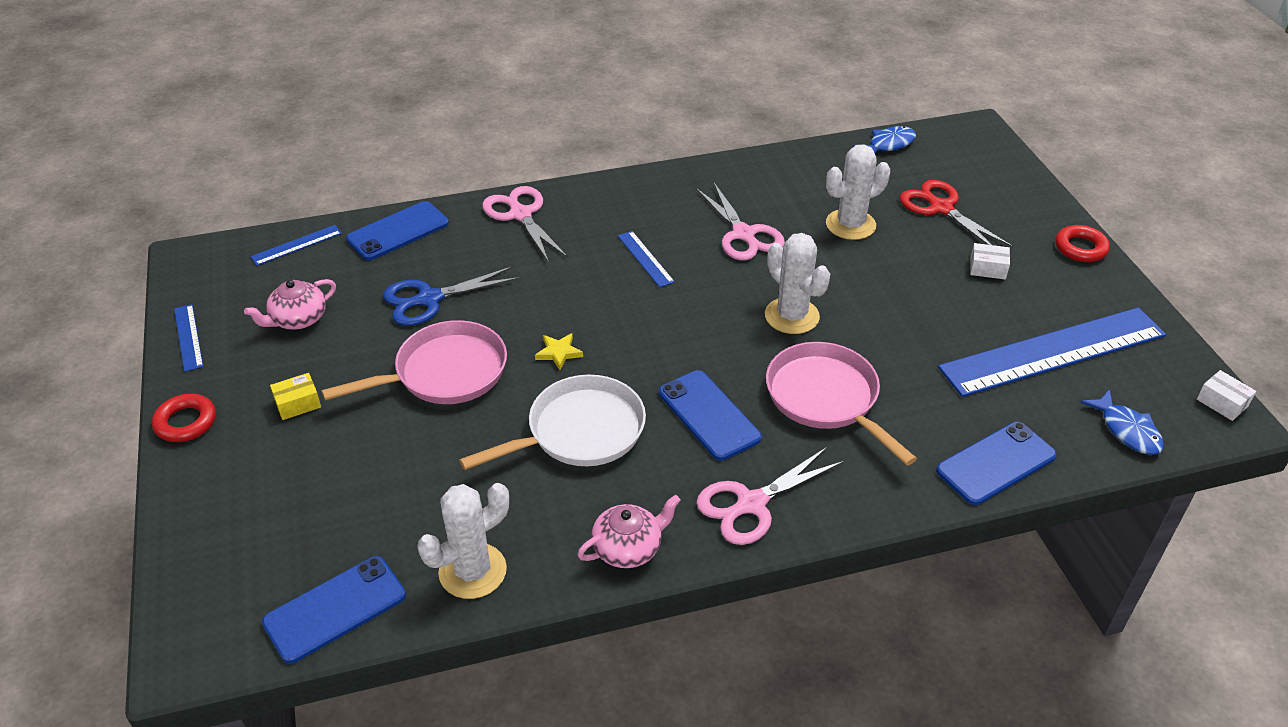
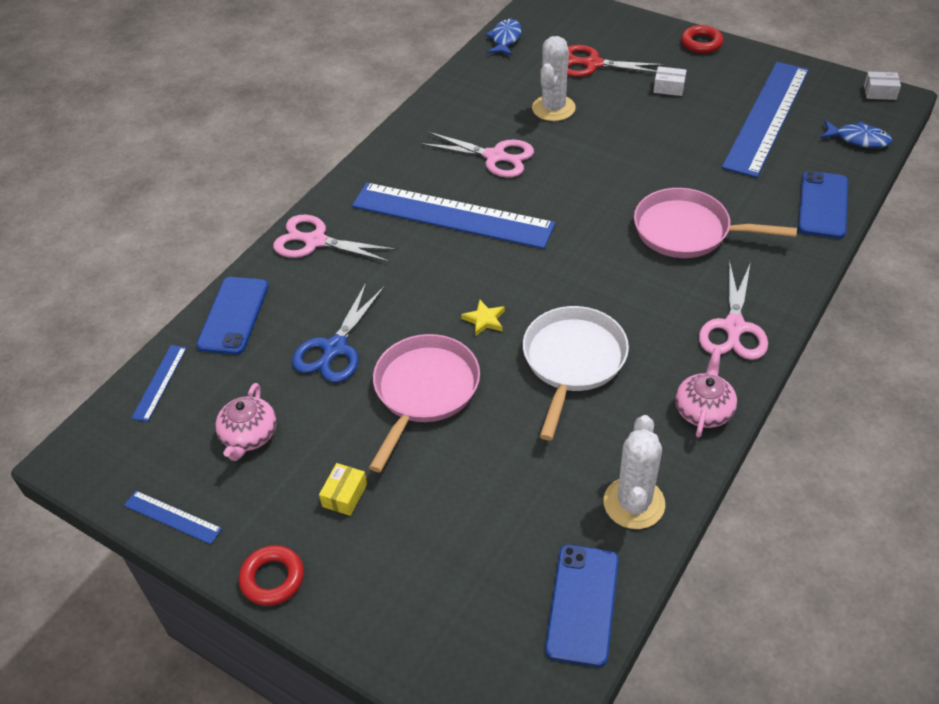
camera: 40 degrees left, 5 degrees up
blue ruler [618,231,675,287] -> blue ruler [352,183,555,249], size x2.41
blue phone [659,370,762,461] -> none
white cactus [765,233,830,334] -> none
white box [970,243,1010,280] -> white box turned 45 degrees clockwise [654,66,687,96]

